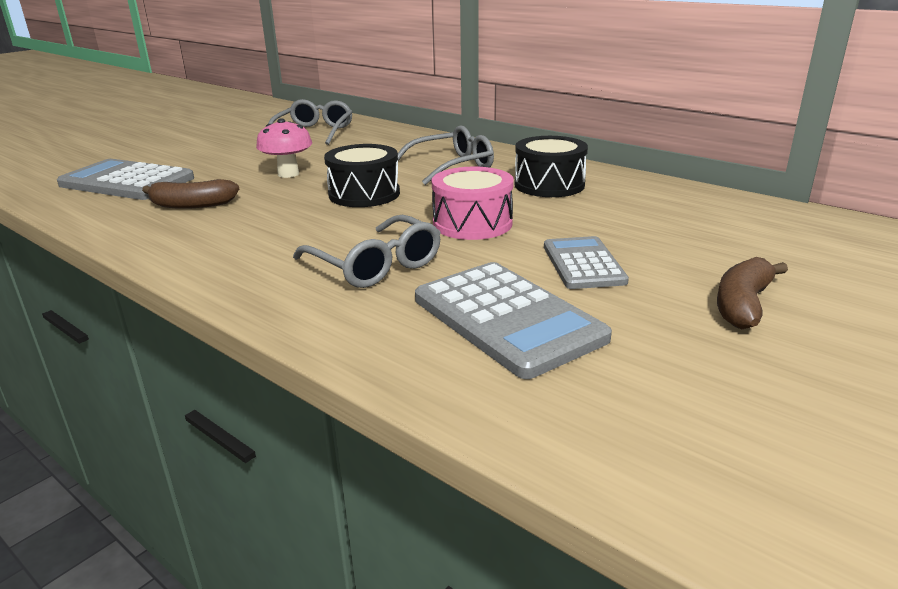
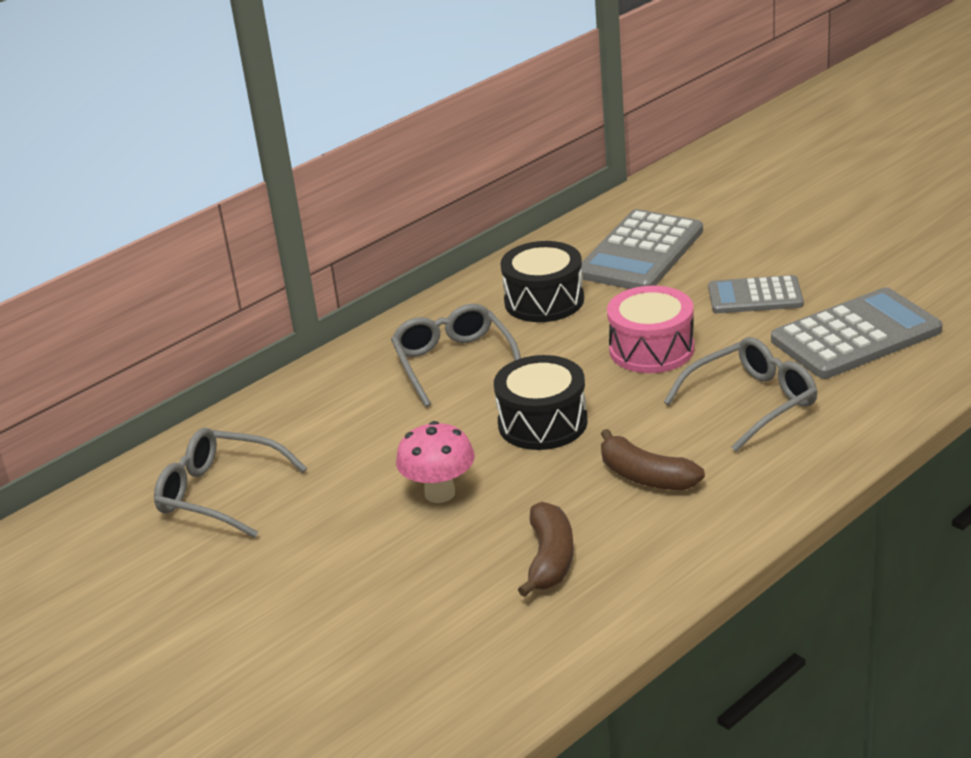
camera: 80 degrees left, 5 degrees up
grey calculator [57,159,194,200] -> grey calculator moved to [581,209,703,289]
brown banana [717,257,788,329] -> brown banana moved to [601,429,705,490]

